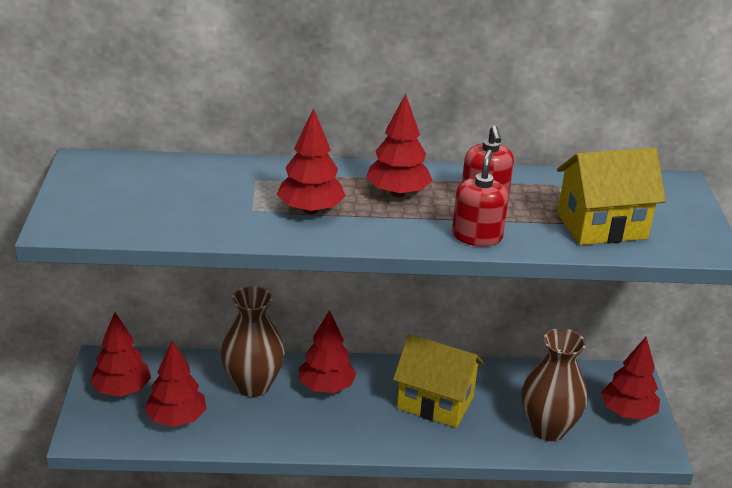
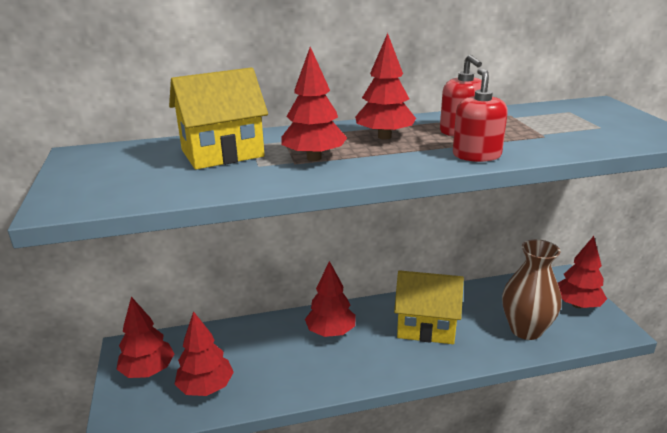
camera: 10 degrees left, 5 degrees down
brown vase [221,286,285,397] -> none
yellow house [557,148,666,245] -> yellow house moved to [169,67,268,170]

